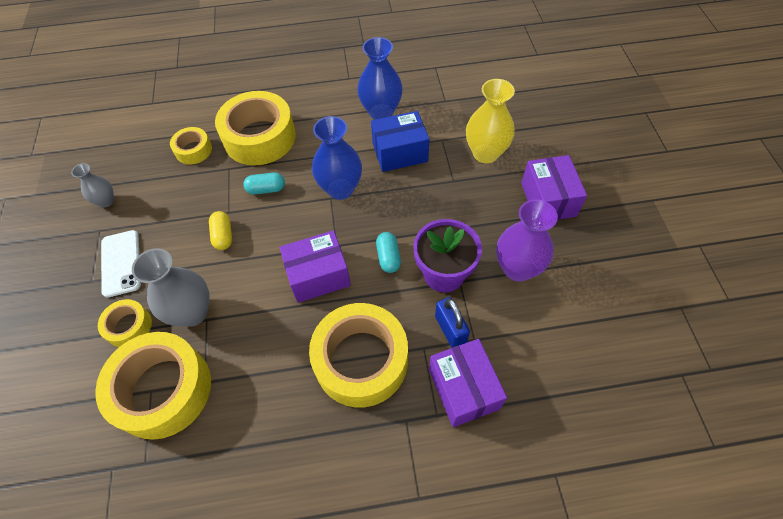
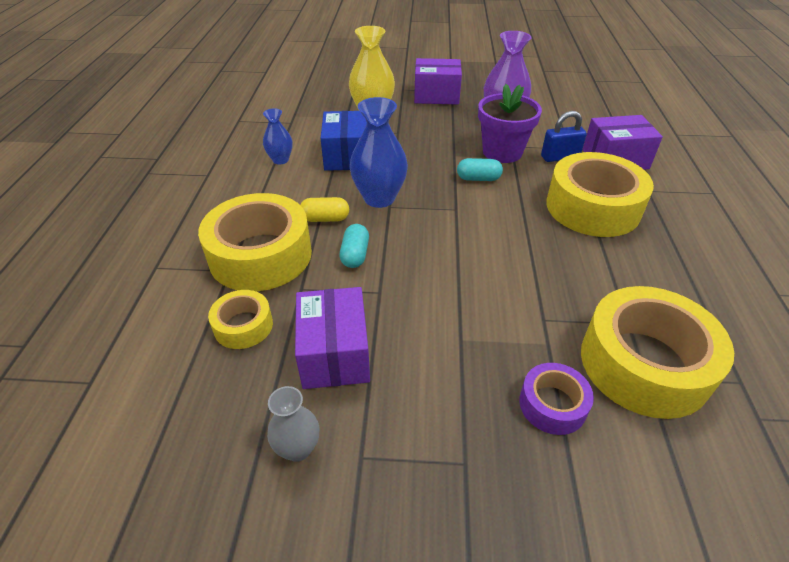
camera: 80 degrees left, 15 degrees down
yellow tape [98,299,152,347] -> purple tape [519,363,594,435]
white phone [101,230,141,298] -> none
grey vase [132,248,210,327] -> none
yellow capsule [209,211,232,250] -> yellow capsule moved to [300,197,349,222]
purple box [280,230,351,303] -> purple box moved to [295,287,370,389]
blue vase [357,37,403,120] -> blue vase [263,108,292,164], size x0.57

